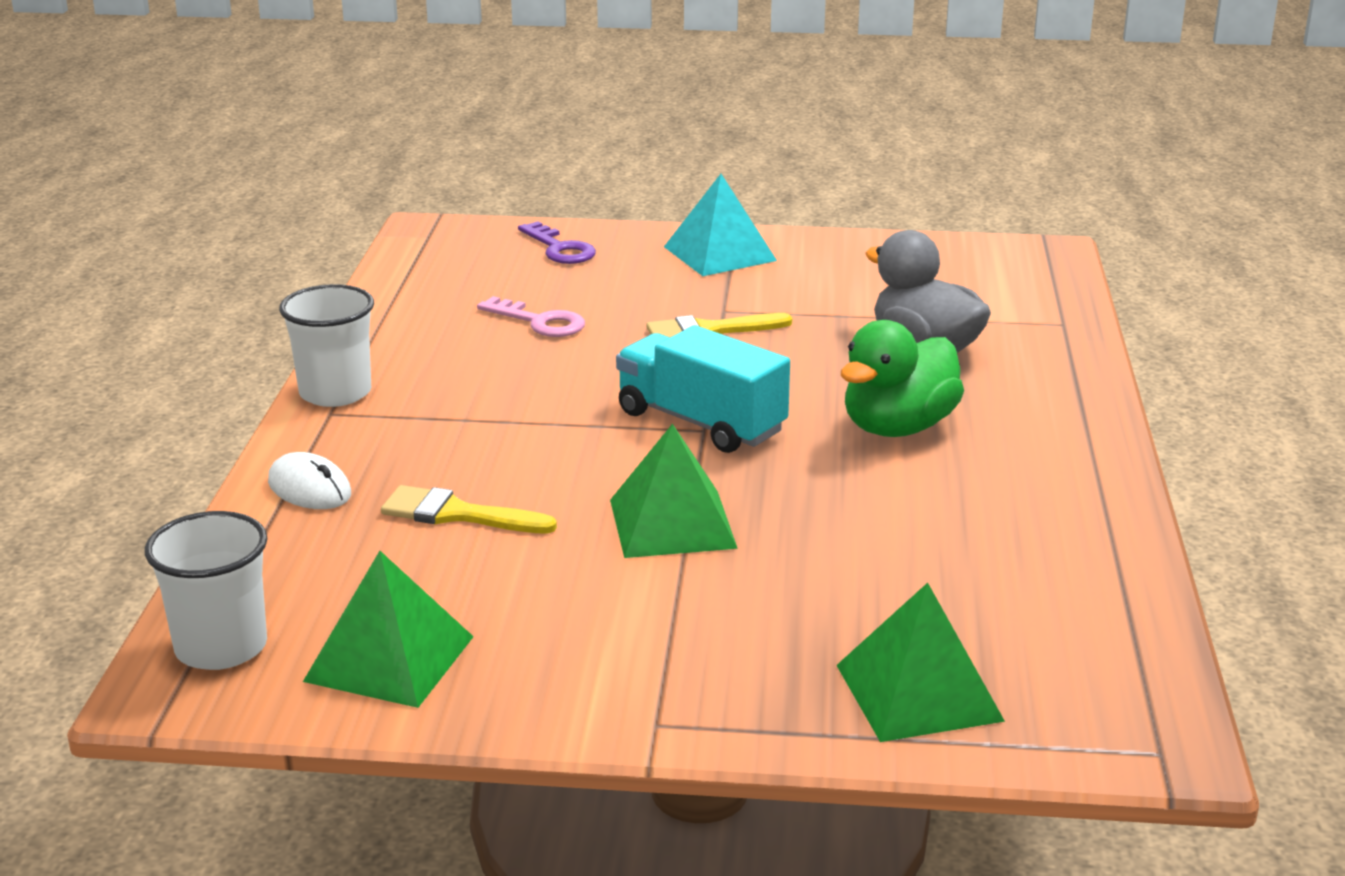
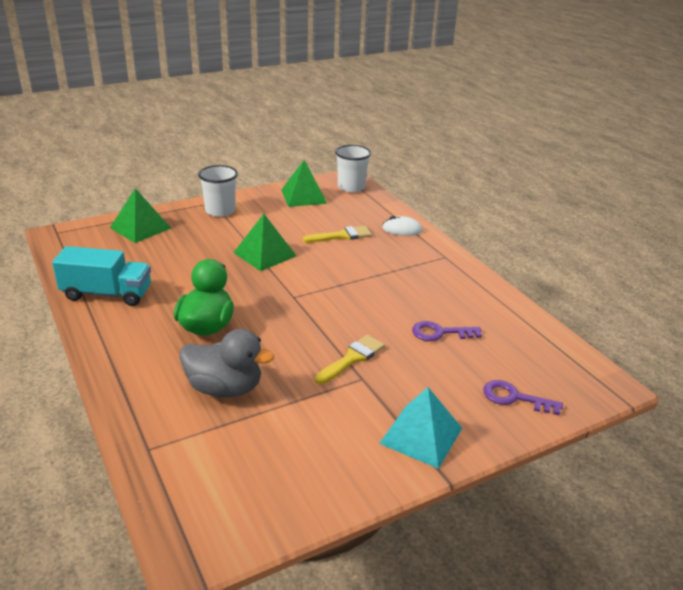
camera: 145 degrees right, 5 degrees up
white cup [279,284,374,407] -> white cup moved to [198,165,238,217]
pink key [477,296,585,337] -> purple key [412,321,482,341]
turquoise truck [616,325,790,453] -> turquoise truck moved to [52,246,151,306]

